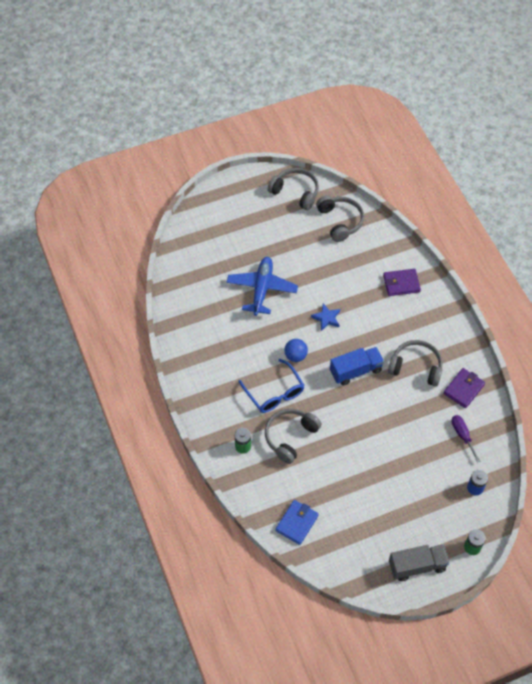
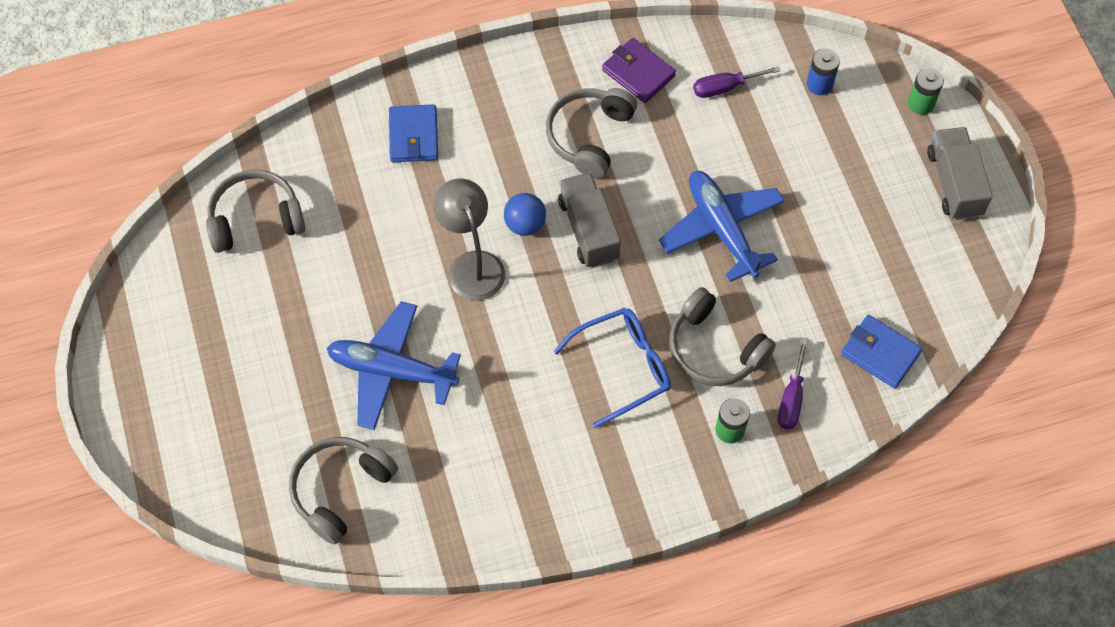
camera: 85 degrees left, 5 degrees up
grey headphones [268,168,319,210] -> grey headphones moved to [289,437,398,545]
blue ball [284,339,308,362] -> blue ball moved to [504,193,546,236]
blue star [311,304,340,331] -> grey lamp [433,179,505,301]
blue truck [330,347,384,385] -> grey truck [558,172,621,268]
purple wallet [383,269,421,296] -> blue wallet [389,104,438,162]
none -> blue plane [659,171,785,282]
none -> purple screwdriver [778,339,808,429]

